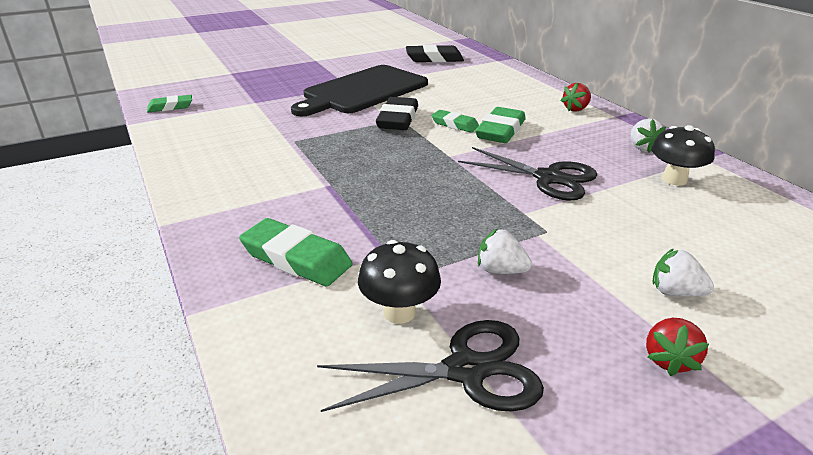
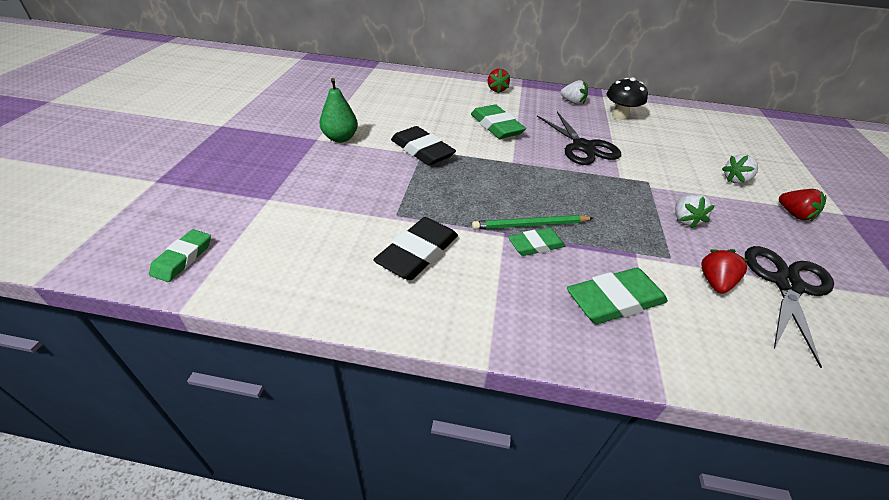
camera: 55 degrees left, 10 degrees up
black cutting board [291,65,428,116] -> green pear [319,78,358,143]
black mushroom [358,240,441,324] -> red strawberry [701,249,748,294]
black eraser [406,45,464,63] -> black eraser moved to [373,217,458,280]
green eraser [431,110,479,132] -> green eraser moved to [508,228,565,256]
black scissors [458,147,597,201] -> black scissors turned 90 degrees clockwise [537,112,621,165]
white strawberry [478,229,532,274] -> white strawberry turned 60 degrees counterclockwise [675,194,715,229]
none -> green pencil [472,215,593,229]

